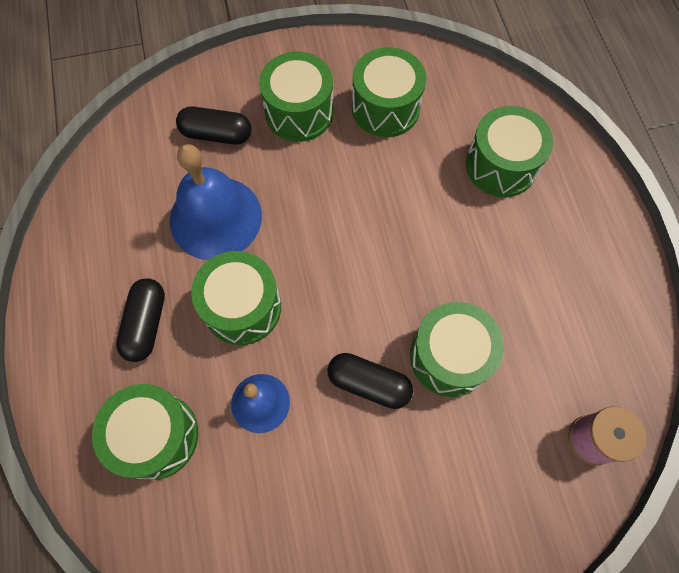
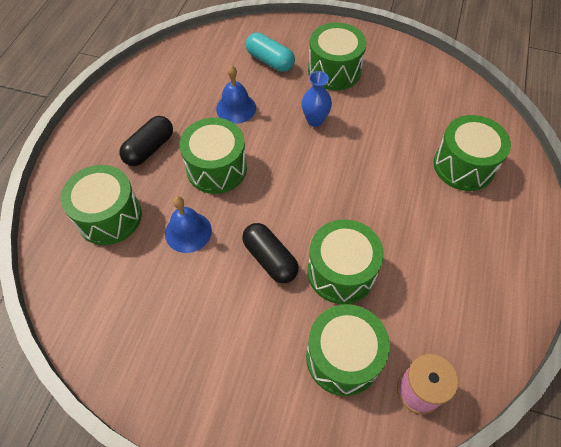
camera: 30 degrees right, 10 degrees down
blue bell [170,144,262,260] -> blue bell [216,65,256,124], size x0.57
black capsule [176,106,252,145] -> turquoise capsule [246,32,295,72]
green drum [352,47,426,137] -> green drum moved to [306,304,390,396]
none -> blue vase [302,71,332,127]

